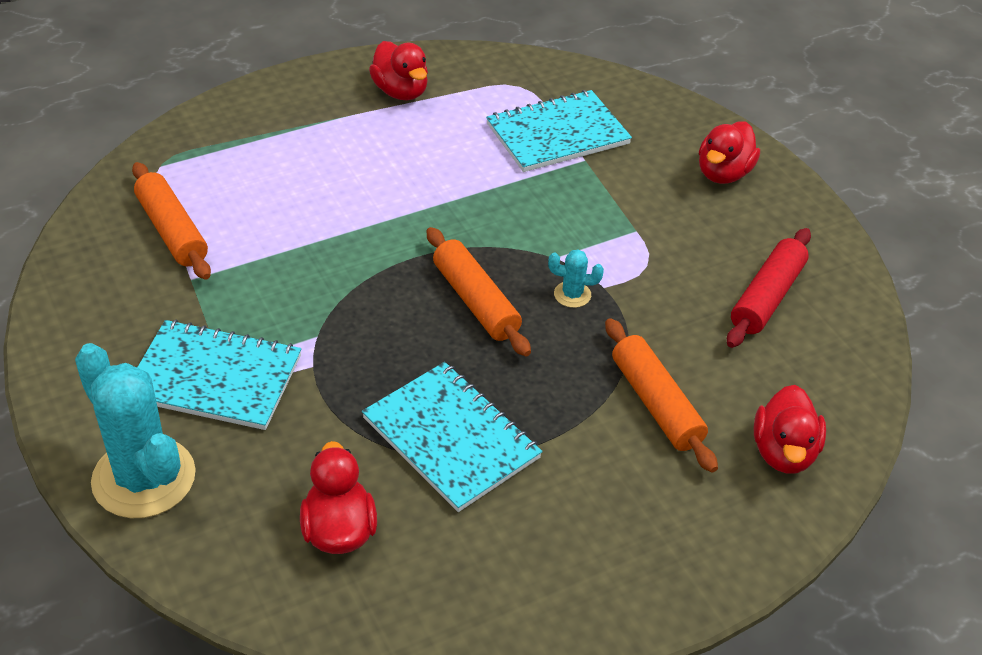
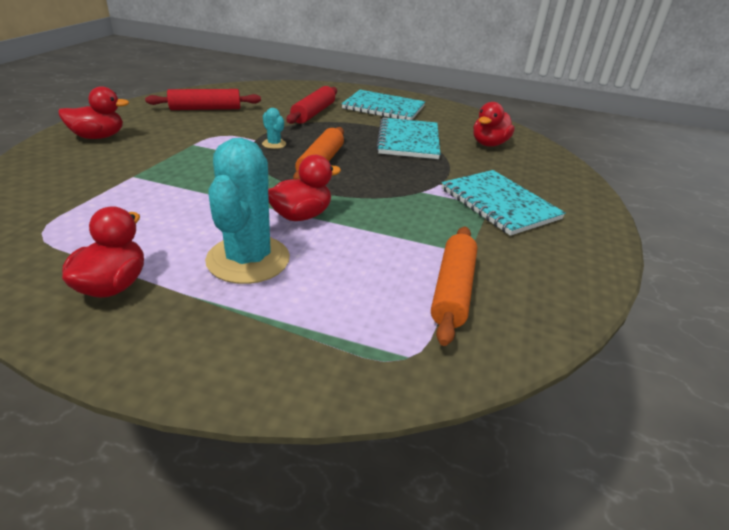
camera: 135 degrees left, 10 degrees down
turquoise cactus [75,343,196,518] -> turquoise cactus moved to [205,138,290,284]
turquoise notebook [486,90,632,172] -> turquoise notebook moved to [342,90,425,120]
orange rolling pin [605,318,718,473] -> red rolling pin [286,86,337,124]
red duck [754,385,826,473] -> red duck moved to [268,155,341,221]

